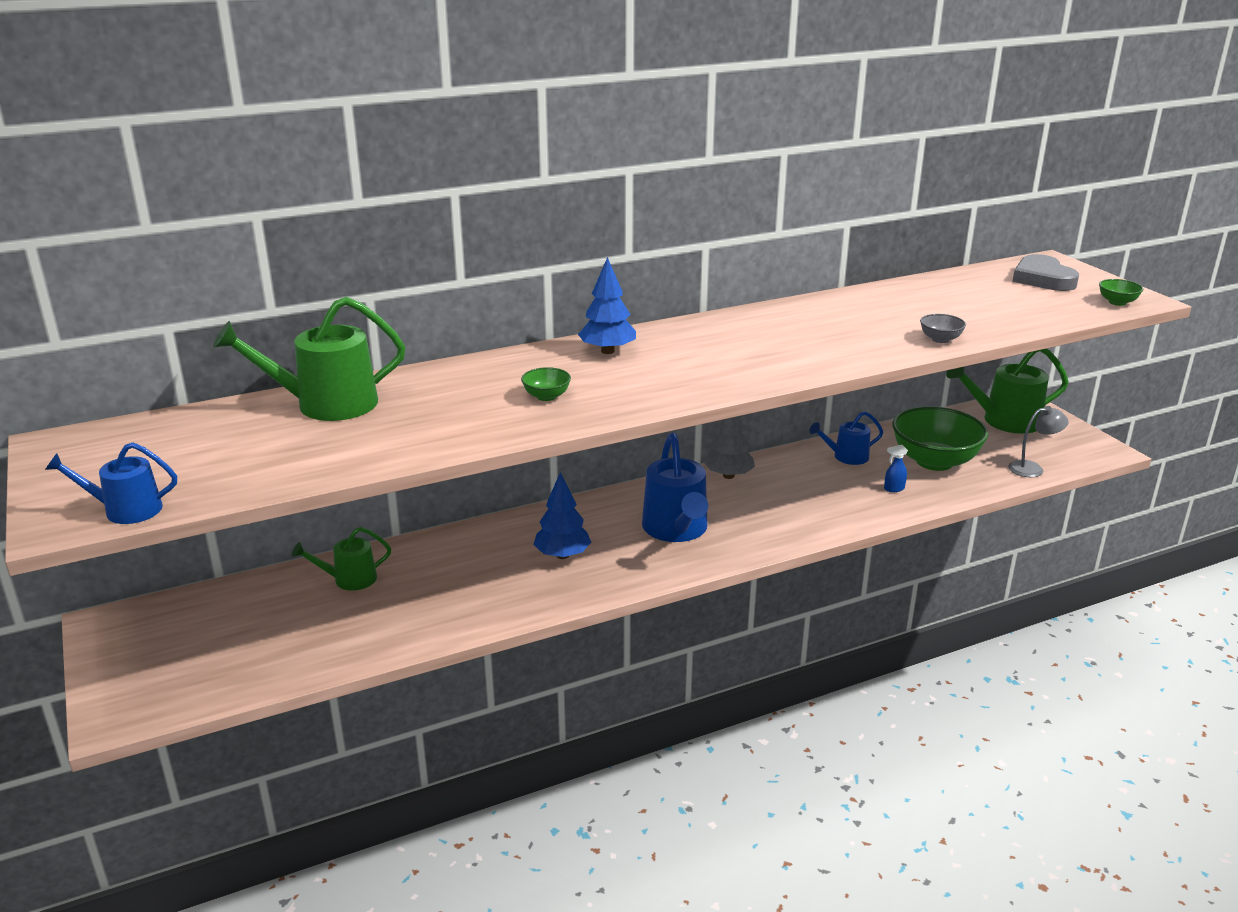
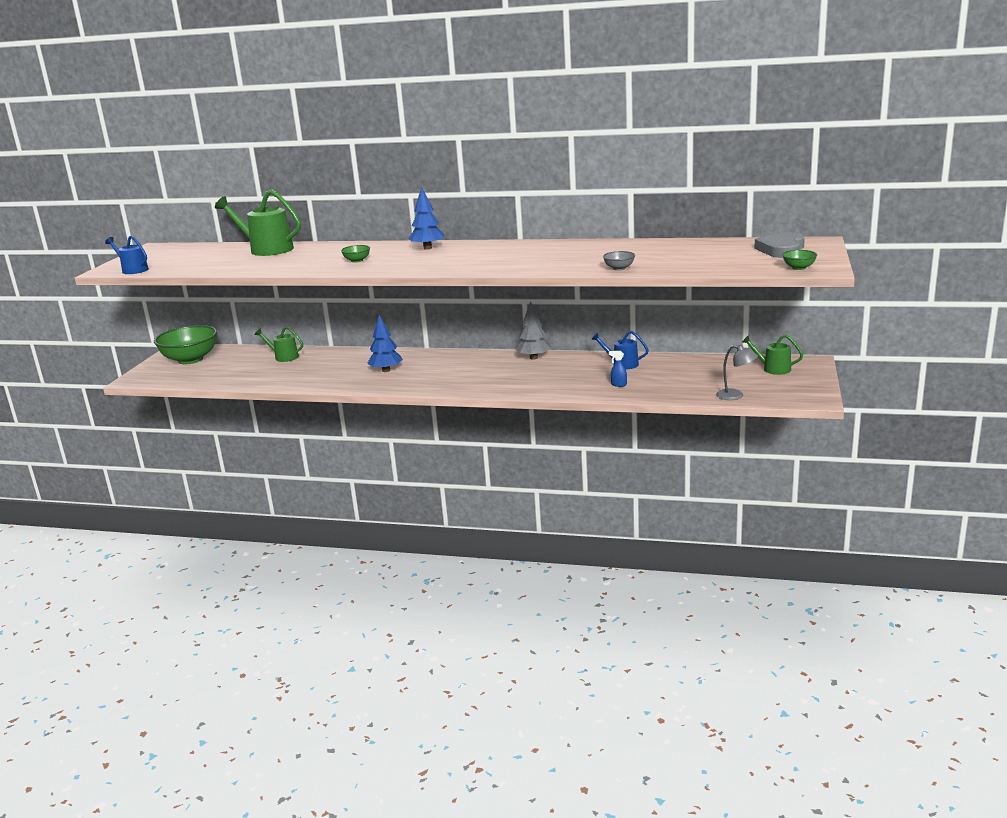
camera: 40 degrees right, 5 degrees down
blue watering can [642,433,708,542] -> none
green bowl [892,406,988,471] -> green bowl moved to [154,325,217,364]
green watering can [946,349,1069,434] -> green watering can [742,335,803,375], size x0.58

